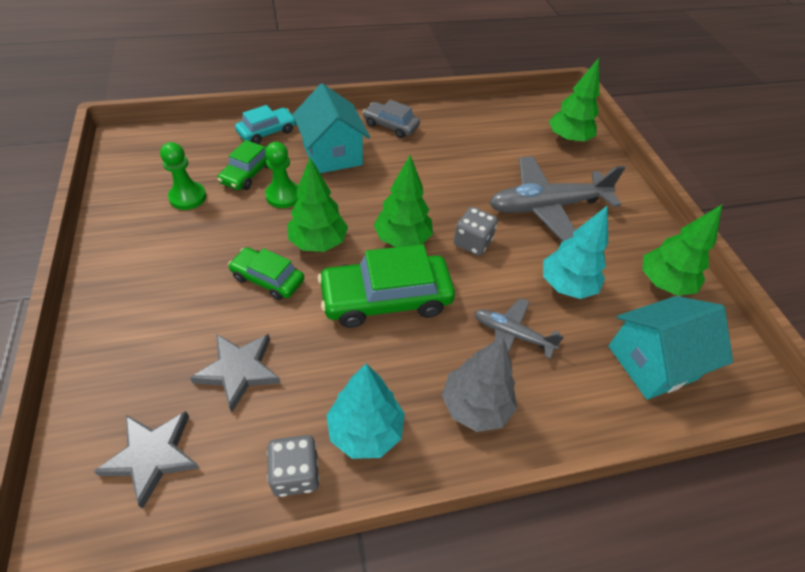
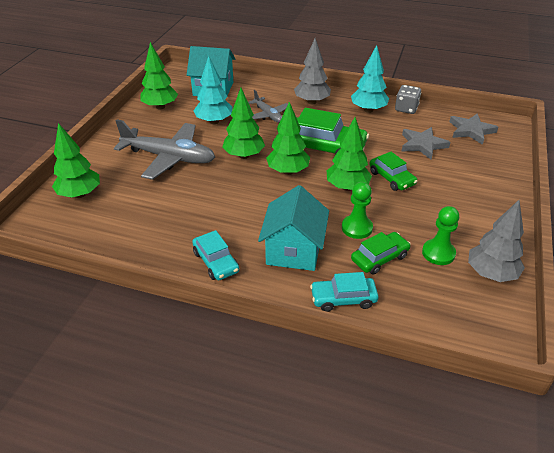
camera: 145 degrees left, 10 degrees down
grey car [363,99,420,138] -> turquoise car [192,230,239,280]
grey dice [454,207,498,256] -> green tree [222,88,265,159]
none -> grey tree [468,200,525,282]

